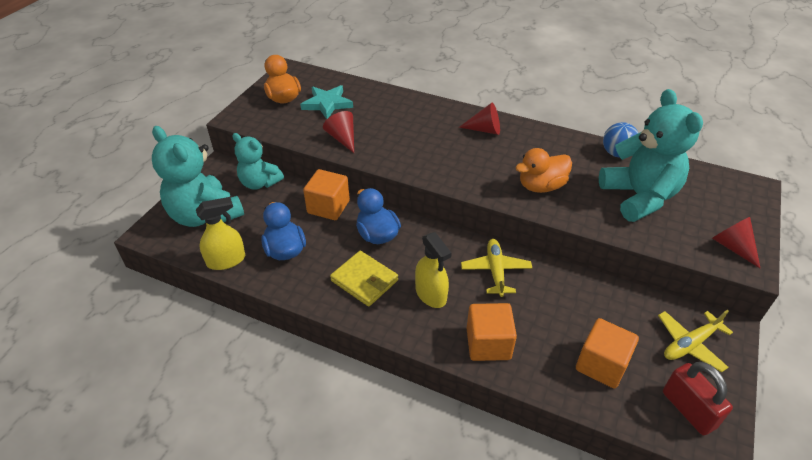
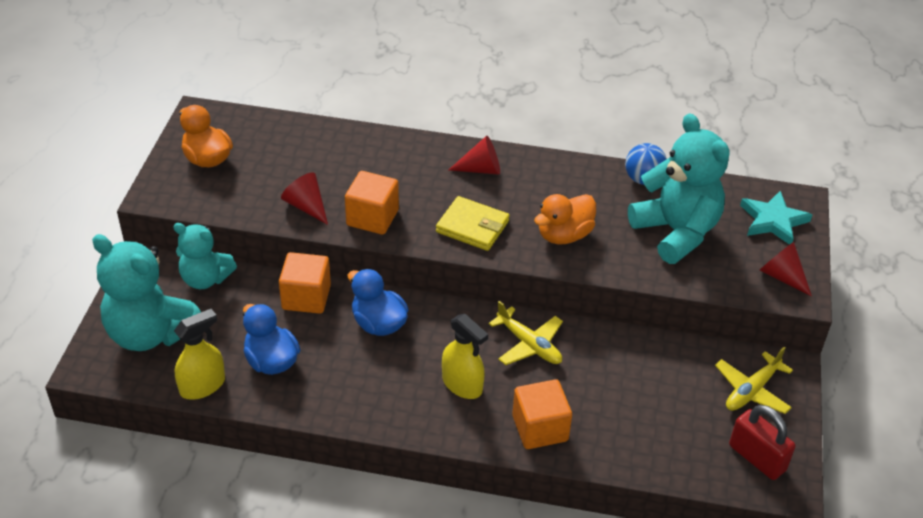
camera: 15 degrees left, 0 degrees up
turquoise star [300,85,353,119] -> turquoise star moved to [740,191,812,245]
yellow wallet [330,251,398,307] -> yellow wallet moved to [436,196,510,251]
yellow plane [461,239,532,297] -> yellow plane turned 150 degrees clockwise [489,301,563,365]
orange cube [576,318,639,388] -> orange cube moved to [345,171,399,235]

